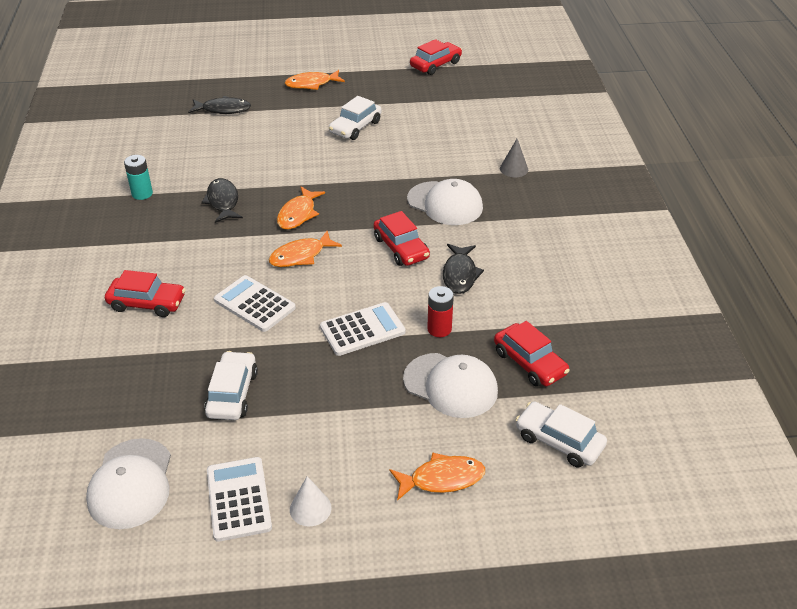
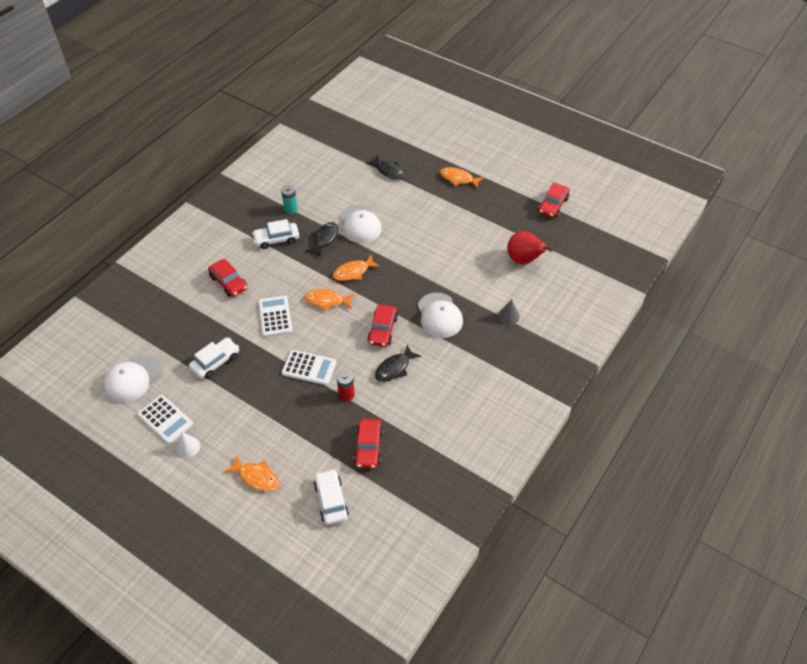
camera: 40 degrees right, 10 degrees up
white calculator [207,457,272,542] -> white calculator turned 105 degrees clockwise [137,395,193,444]
white car [329,96,381,140] -> white car moved to [252,219,299,249]
white cap [403,353,498,418] -> white cap moved to [340,205,382,243]
red car [410,39,462,75] -> red car turned 120 degrees clockwise [538,182,570,218]
none -> red pear [507,231,553,264]

